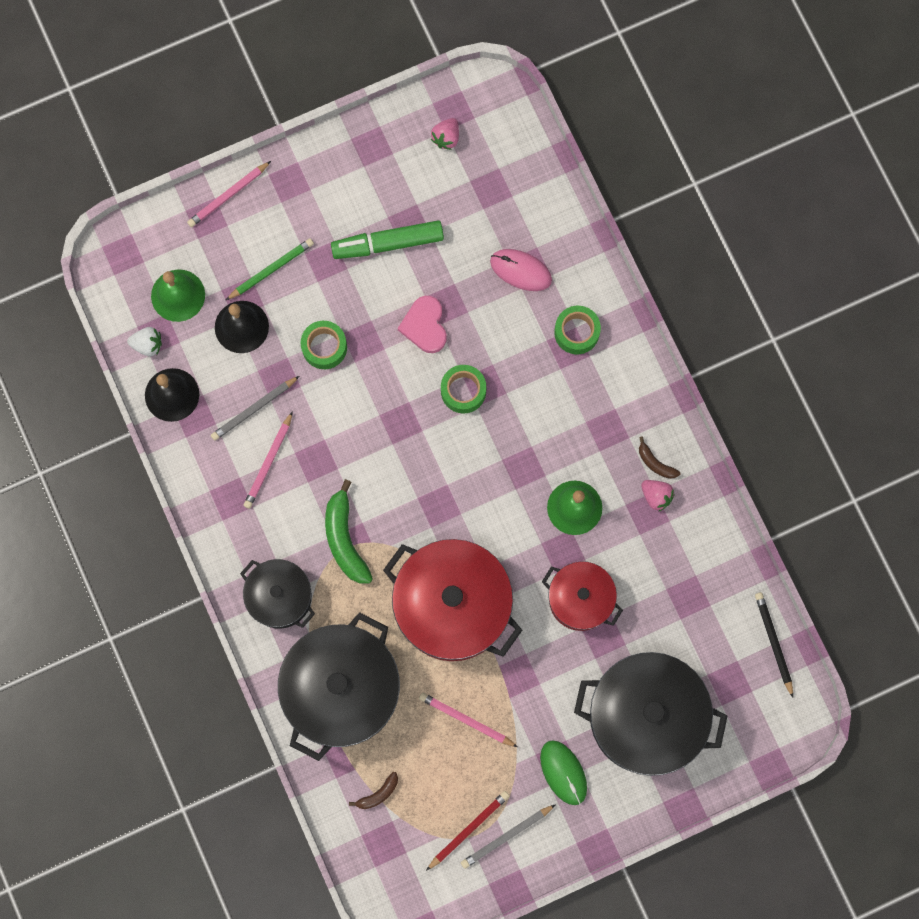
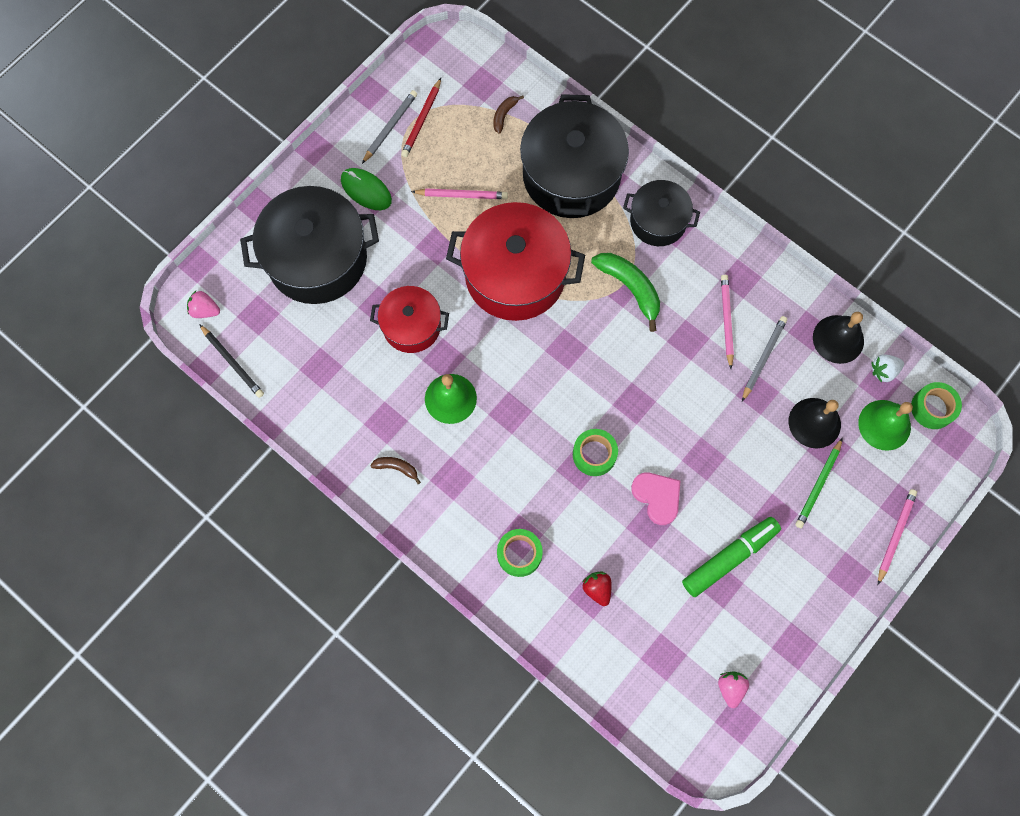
camera: 155 degrees right, 5 degrees down
green tape [301,321,347,369] -> green tape moved to [911,382,962,429]
pink mouse [490,249,552,291] -> red strawberry [582,572,611,606]
pink strawberry [641,480,675,511] -> pink strawberry moved to [187,291,220,318]

